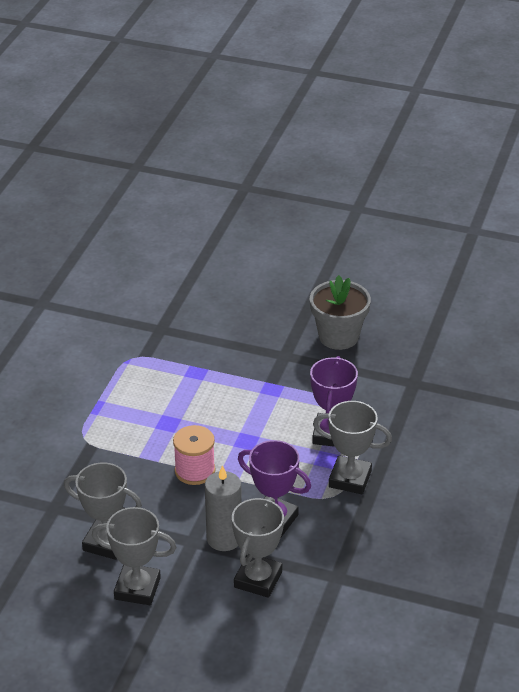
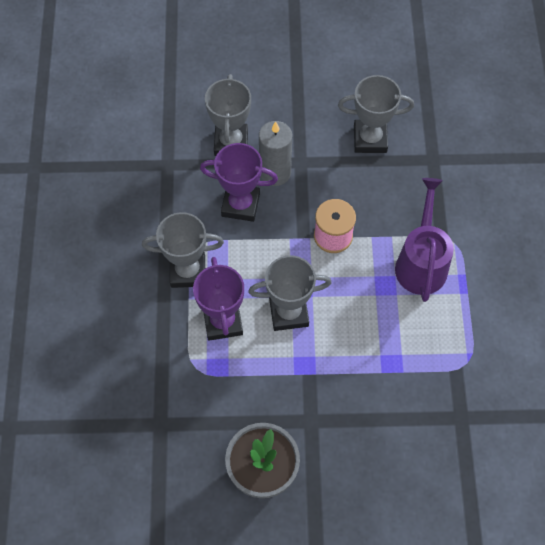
camera: 160 degrees right, 25 degrees up
grey trophy [92,507,177,605] -> grey trophy moved to [248,255,332,331]
none -> purple watering can [395,178,454,302]

